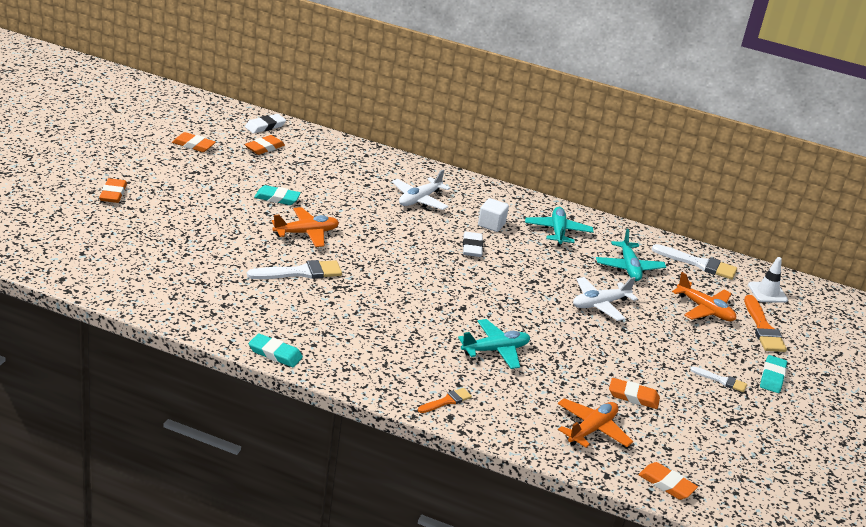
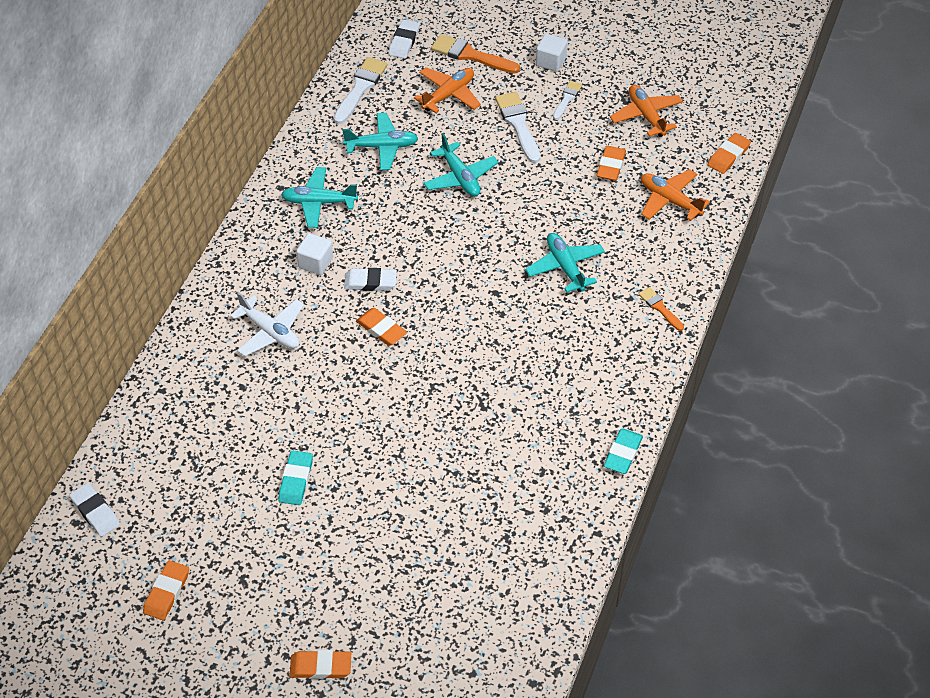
camera: 85 degrees left, 20 degrees up
orange eraser [245,135,285,155] -> orange eraser moved to [356,308,407,346]
white brush [247,260,342,279] -> white brush moved to [495,92,540,163]
orange plane [272,207,339,247] -> orange plane moved to [610,85,683,137]
white plane [573,277,638,321] -> turquoise plane [423,133,498,197]
orange brush [744,295,787,352] -> orange brush turned 150 degrees counterclockwise [431,34,520,73]
white traffic cone [748,257,788,303] -> white eraser [389,19,420,59]
turquoise eraser [760,355,787,393] -> white cube [536,34,568,72]

